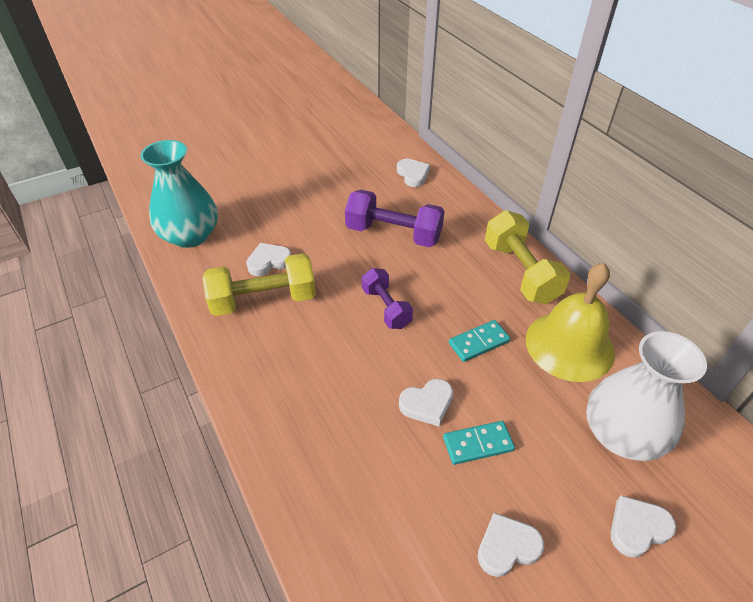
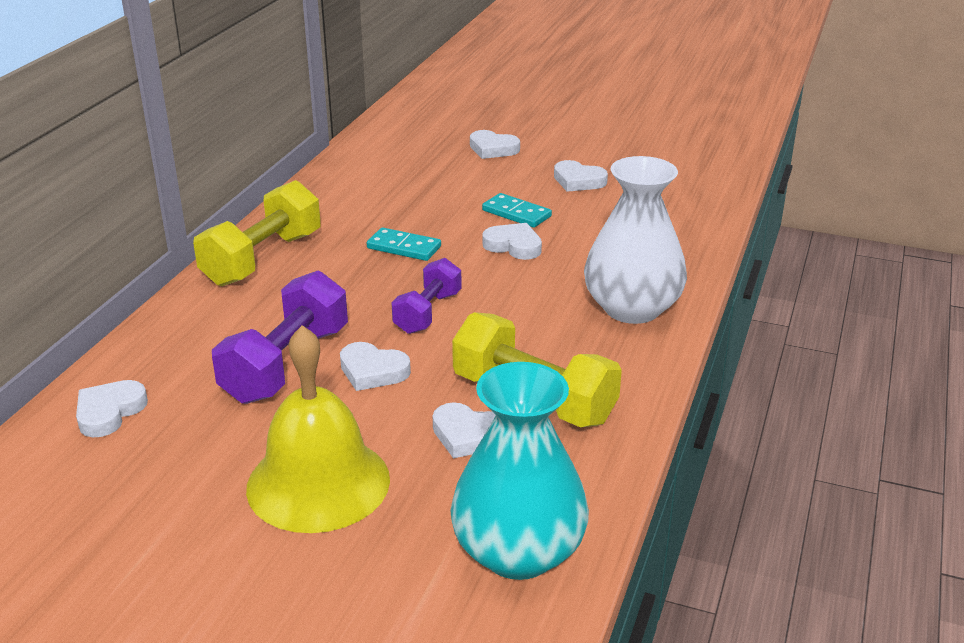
camera: 130 degrees left, 15 degrees down
purple dumbbell [345,190,444,247] -> purple dumbbell turned 45 degrees clockwise [212,271,348,404]
yellow bell [526,263,615,382] -> yellow bell moved to [246,325,390,533]
white vase [586,331,707,461] -> white vase moved to [584,156,687,324]
none -> white heart [340,342,411,391]

